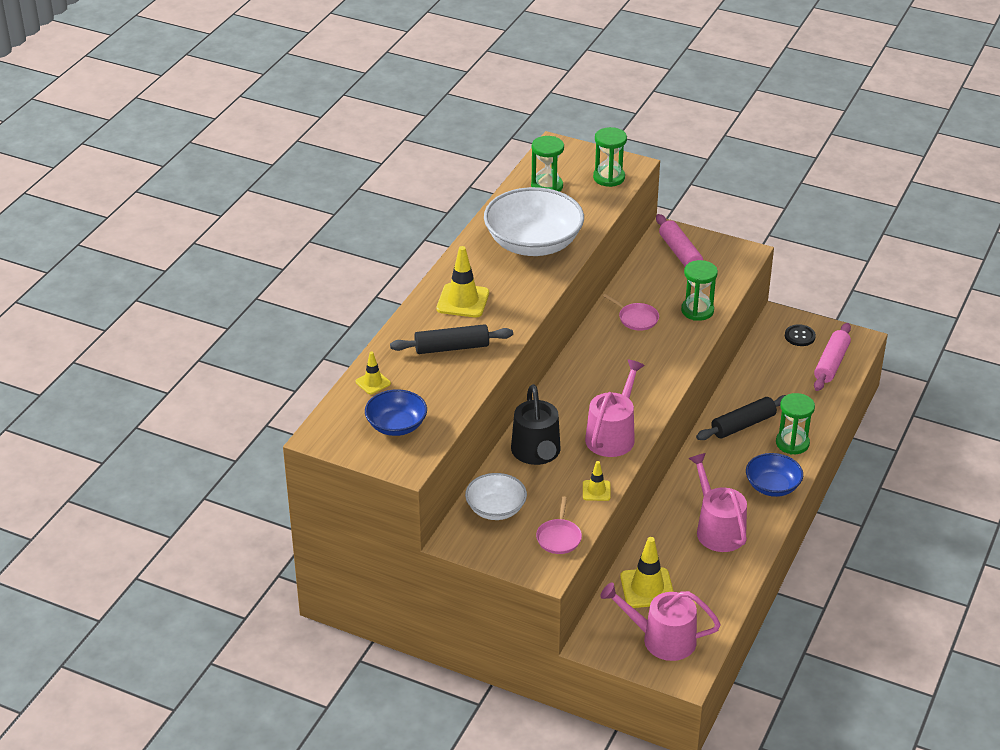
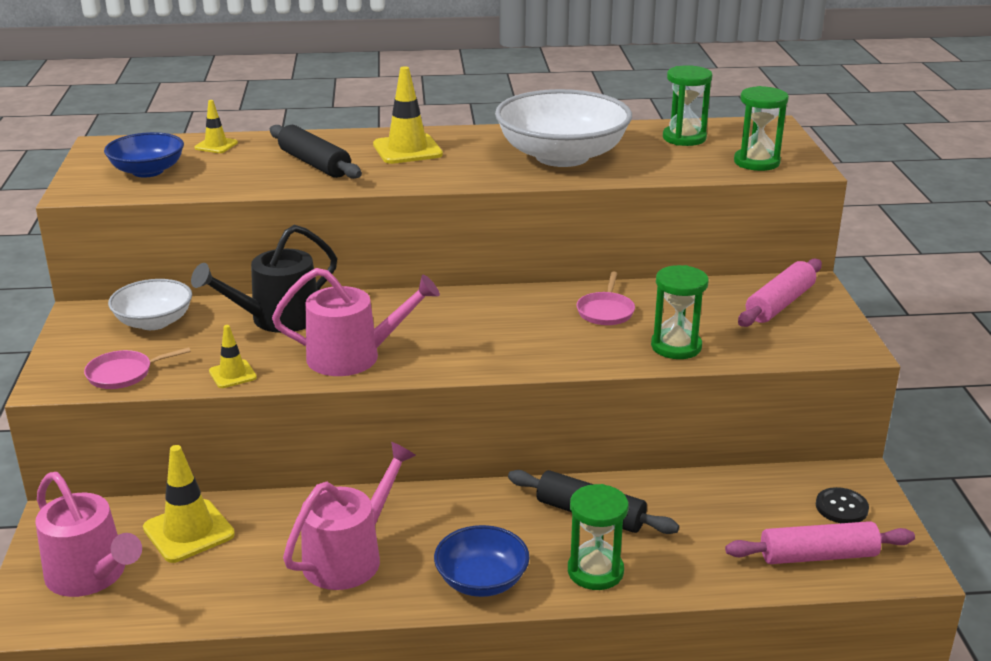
camera: 60 degrees right, 10 degrees down
pink watering can [600,582,721,661] -> pink watering can turned 150 degrees clockwise [35,472,142,597]

